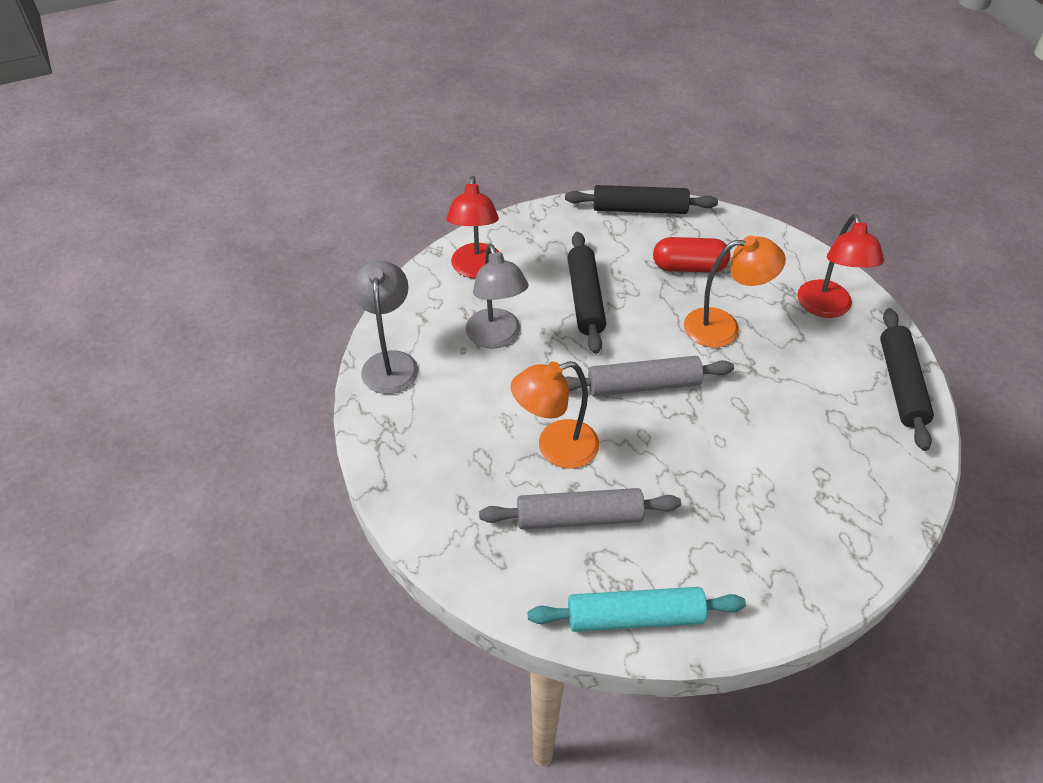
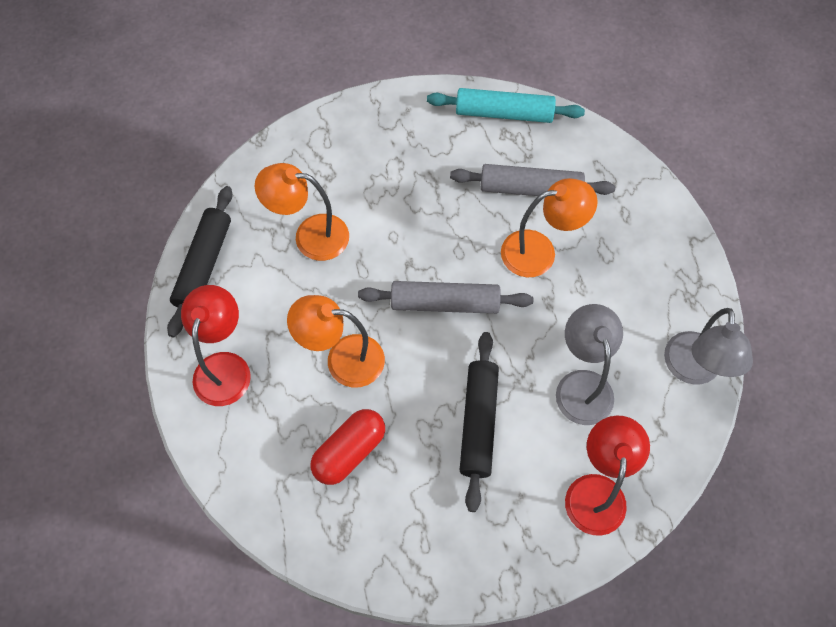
camera: 170 degrees left, 15 degrees up
black rolling pin [565,185,718,214] -> none
red capsule [653,237,730,273] -> red capsule turned 60 degrees counterclockwise [311,409,385,485]
none -> orange lamp [255,163,349,261]

